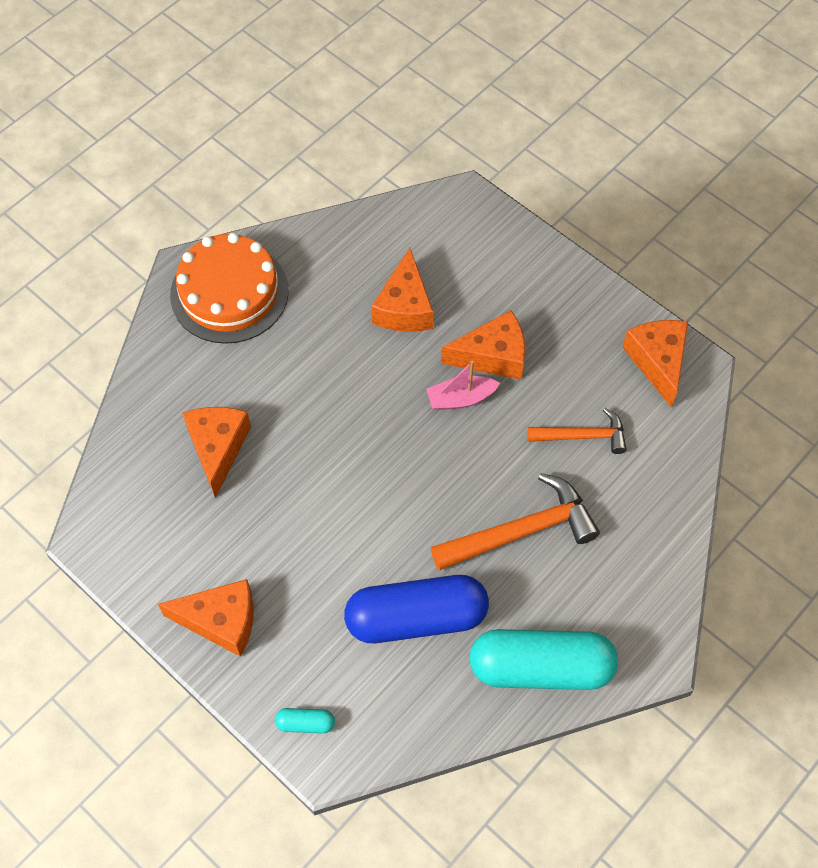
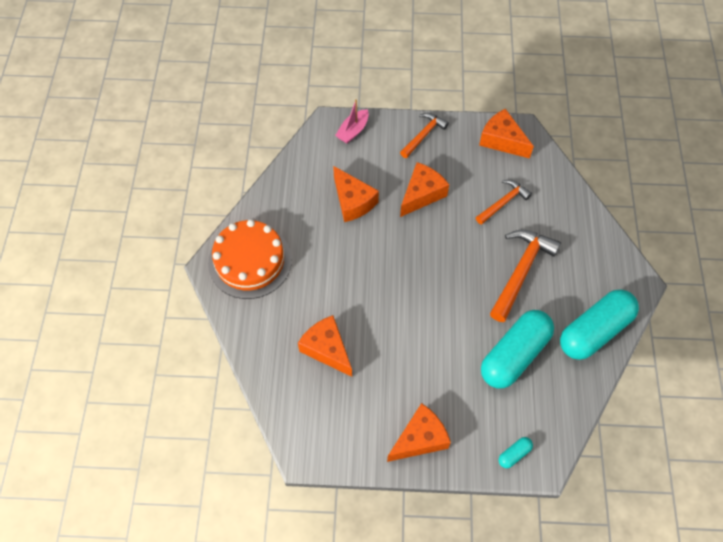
camera: 40 degrees left, 0 degrees up
blue capsule [344,575,489,643] -> turquoise capsule [481,310,554,388]
pink boat [426,361,500,410] -> pink boat moved to [335,99,369,144]
none -> orange hammer [400,113,449,158]

